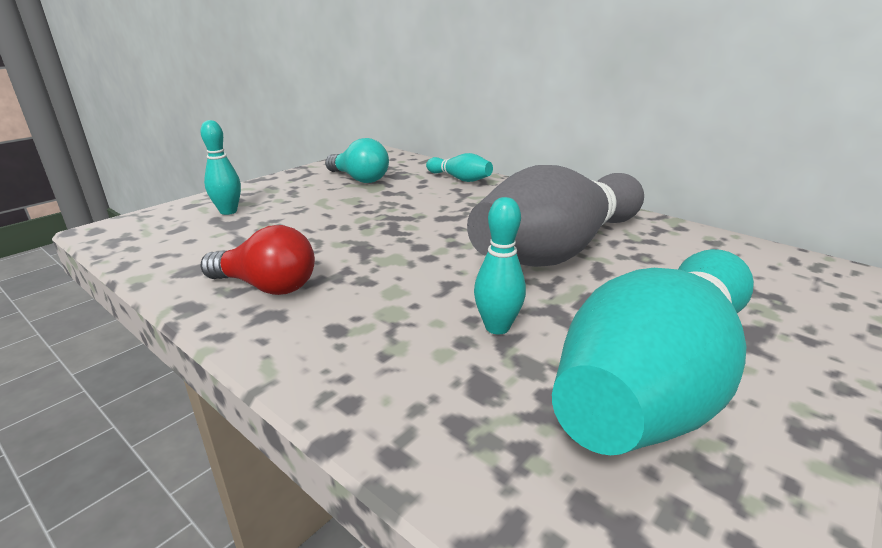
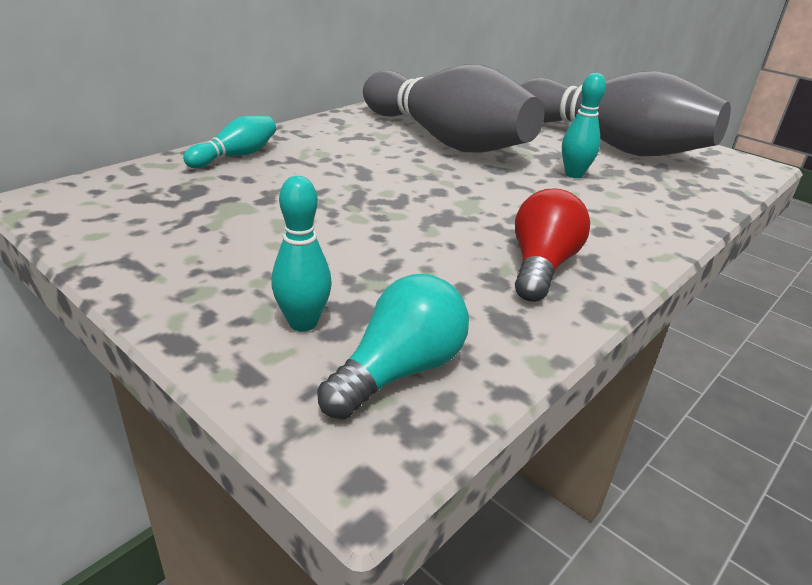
camera: 90 degrees left, 5 degrees up
turquoise light bulb [325,138,389,183] -> turquoise light bulb moved to [317,274,469,419]
turquoise bowling pin [552,249,754,455] -> grey bowling pin [520,71,731,156]

